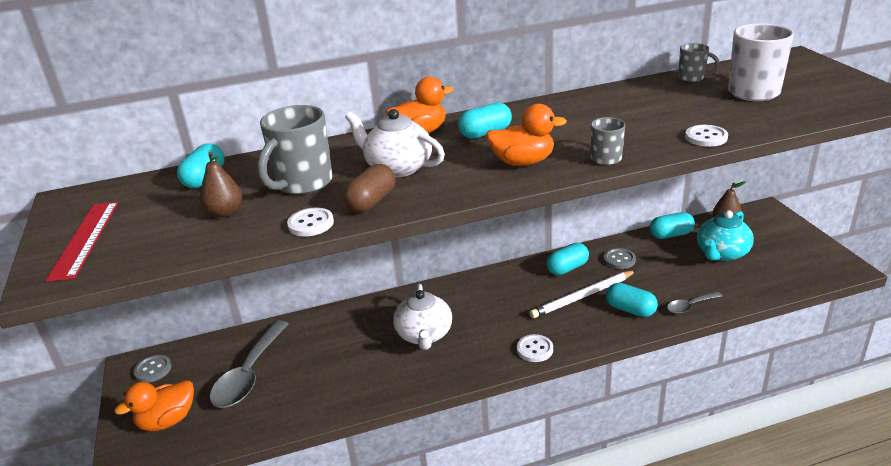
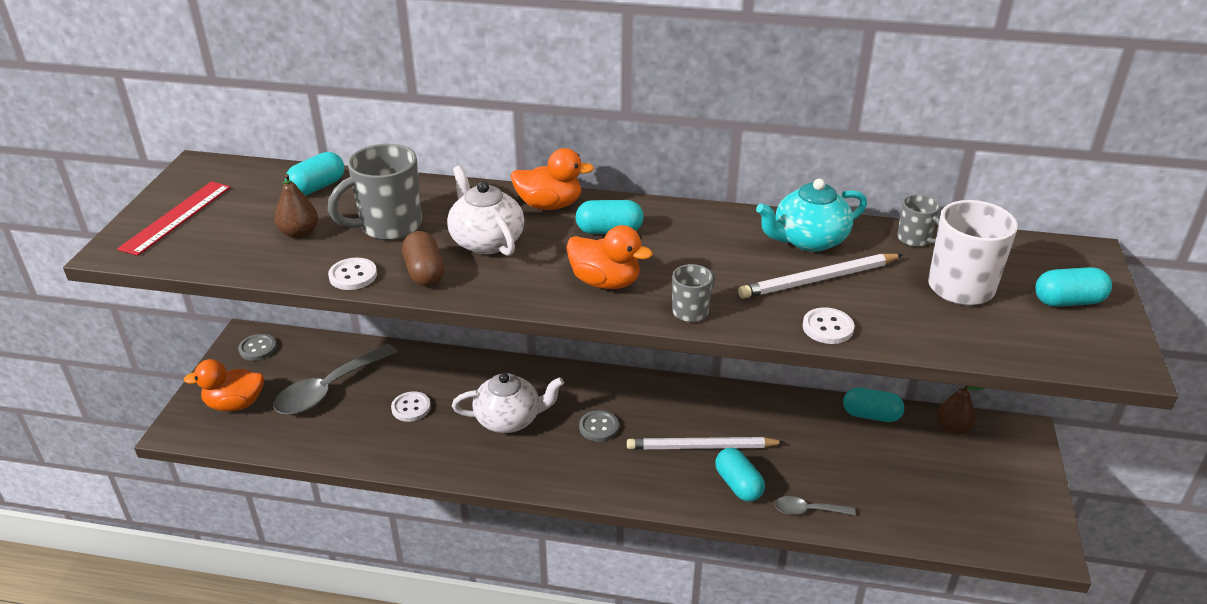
camera: 25 degrees right, 5 degrees up
brown capsule [343,164,395,212] -> brown capsule turned 75 degrees counterclockwise [402,231,444,286]
white teapot [393,284,452,350] -> white teapot turned 120 degrees counterclockwise [452,373,564,433]
white button [517,334,553,362] -> white button moved to [391,391,431,422]
turquoise capsule [546,243,589,275] -> turquoise capsule moved to [1035,267,1112,307]
grey button [604,248,636,269] -> grey button moved to [579,410,619,442]
turquoise teapot [697,210,754,261] -> turquoise teapot moved to [756,179,867,252]
none -> white pencil [738,254,902,299]

